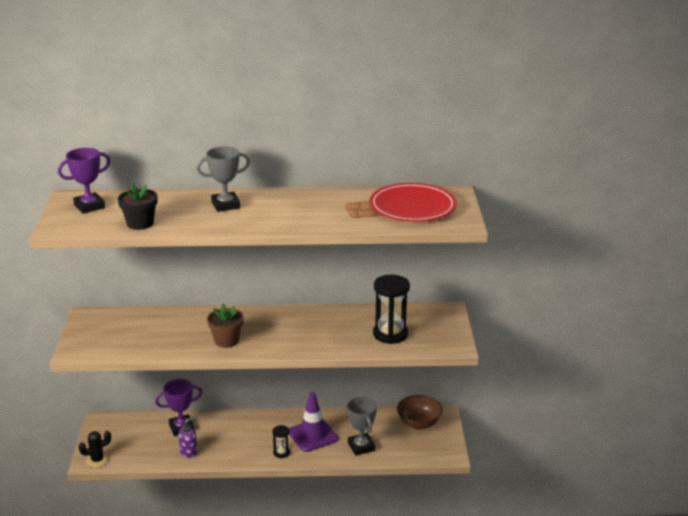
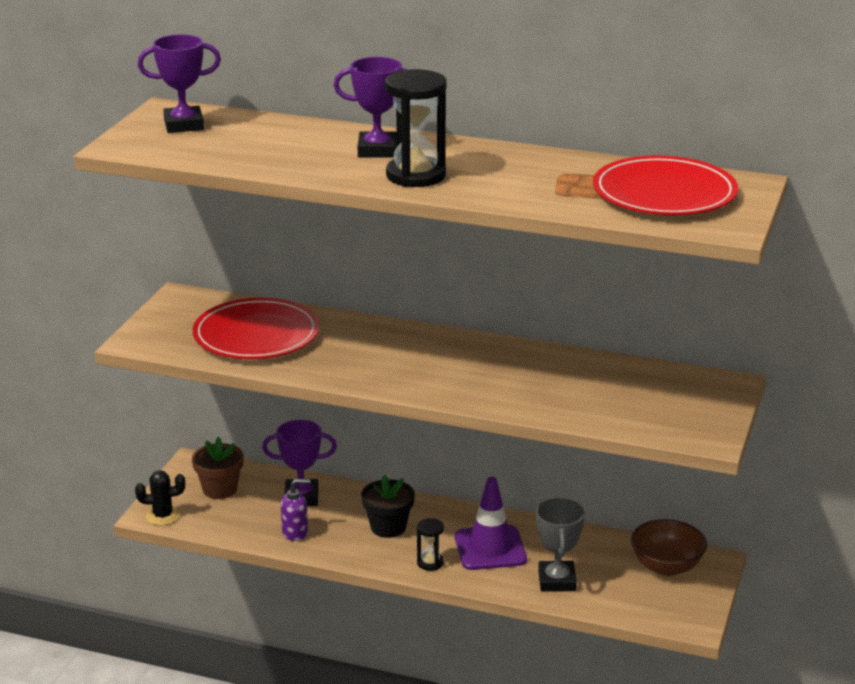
camera: 20 degrees right, 0 degrees up
black flower pot [118,183,158,230] -> black flower pot moved to [361,475,415,538]
grey trophy [197,147,250,212] -> purple trophy [334,57,407,158]
brown flower pot [207,304,244,348] -> brown flower pot moved to [192,437,244,499]
black hourglass [373,275,410,344] -> black hourglass moved to [385,69,446,187]
none -> red plate [193,298,320,359]

